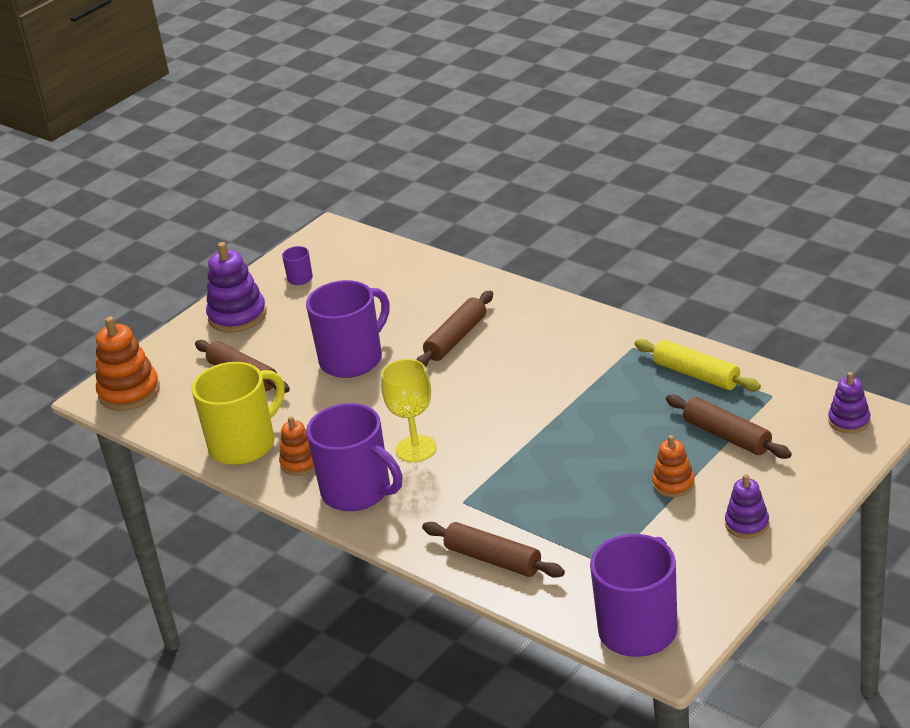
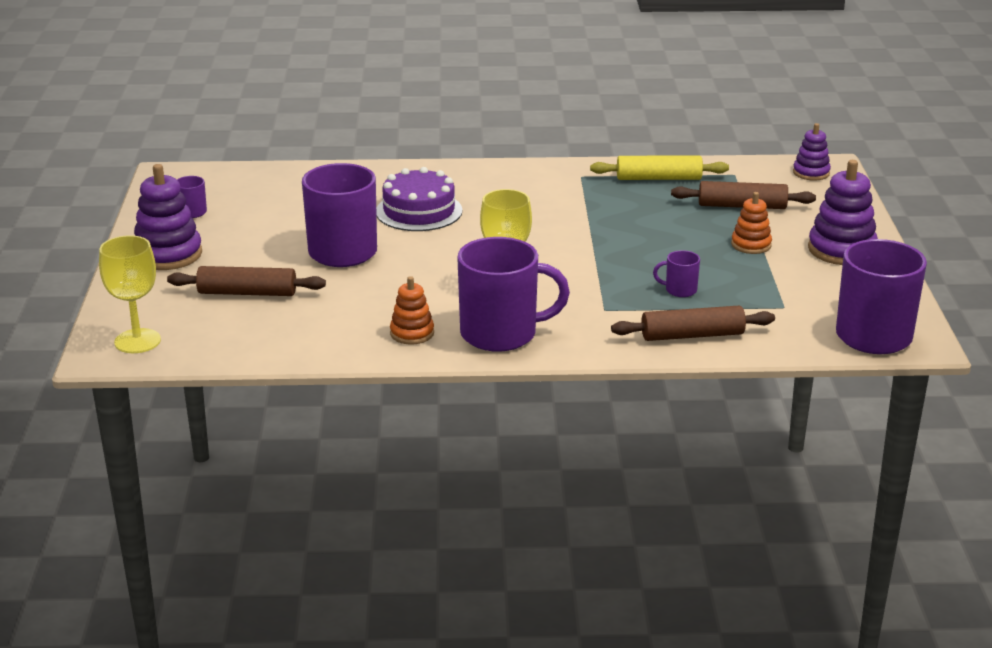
camera: 45 degrees left, 5 degrees down
orange stacking toy [96,316,160,411] -> yellow goblet [99,235,161,353]
yellow mug [192,362,285,465] -> none
brown rolling pin [416,291,493,367] -> purple cake [376,167,462,231]
purple stacking toy [725,474,769,538] -> purple stacking toy [808,160,878,265], size x1.67
none -> purple mug [653,250,700,297]

